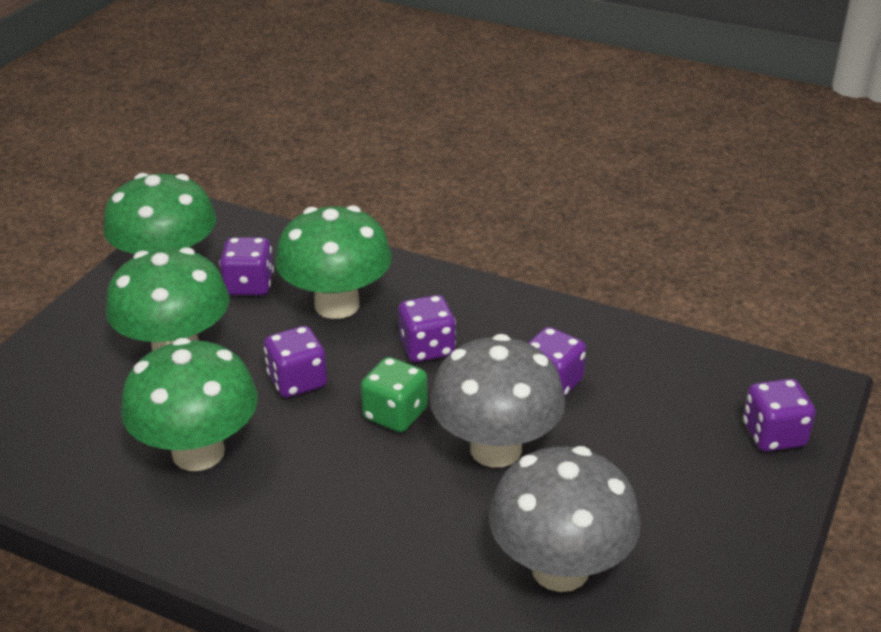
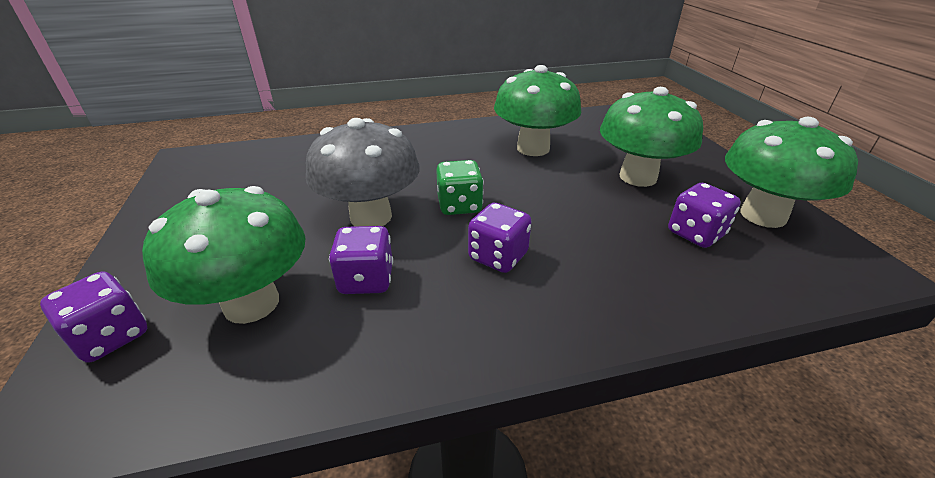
camera: 140 degrees right, 0 degrees up
purple dice [264,326,327,398] -> none
green mushroom [275,205,392,319] -> green mushroom moved to [142,186,305,324]
grey mushroom [489,446,641,592] -> none

